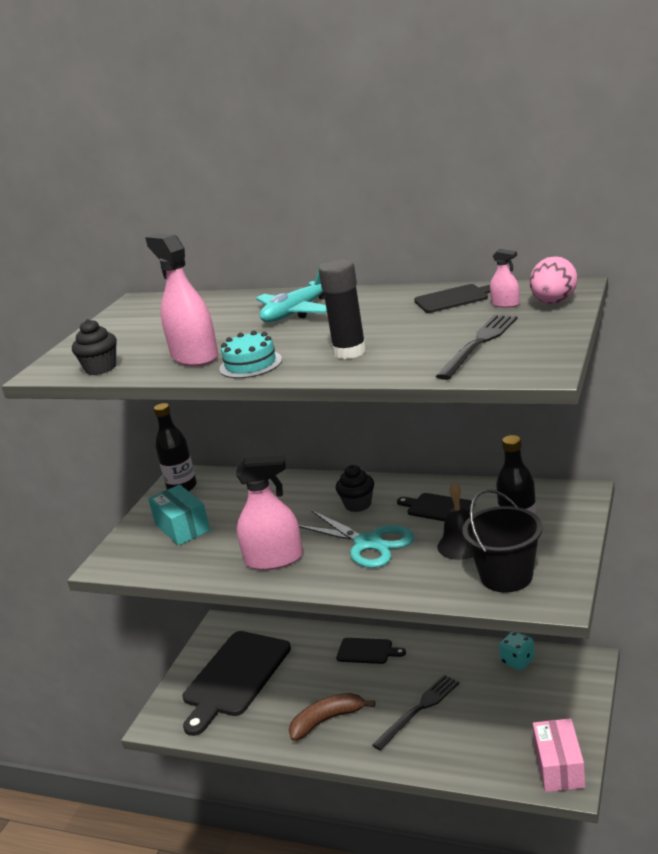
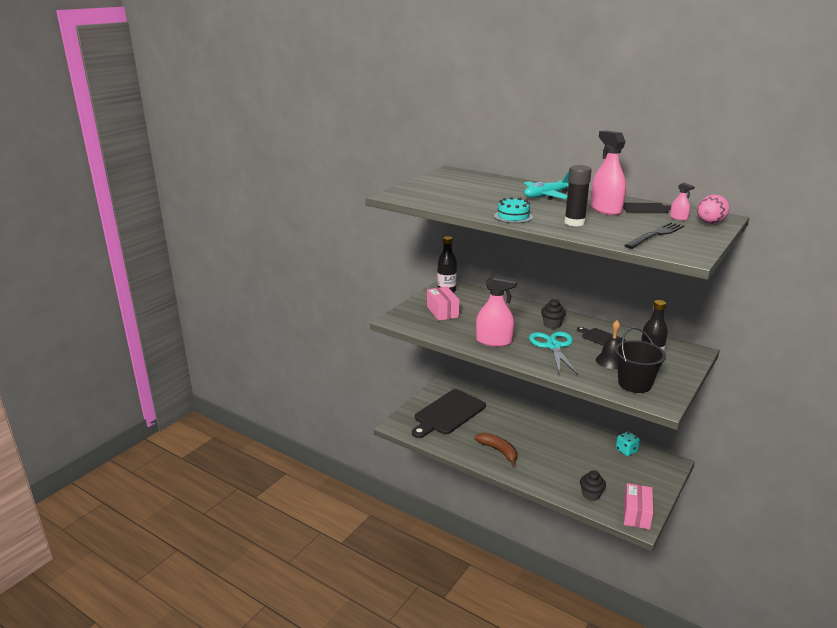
camera: 10 degrees right, 0 degrees up
black cupcake [72,319,117,375] -> black cupcake moved to [580,470,606,501]
pink spray bottle [145,233,218,367] -> pink spray bottle moved to [591,130,626,215]
turquoise box [148,485,210,546] -> pink box [427,287,460,321]
brown banana [289,693,375,741] -> brown banana turned 60 degrees clockwise [474,432,517,466]
turquoise scissors [299,510,415,568] -> turquoise scissors turned 150 degrees counterclockwise [529,332,578,375]
black cutting board [336,638,406,664] -> none
black fork [372,675,459,751] -> none

